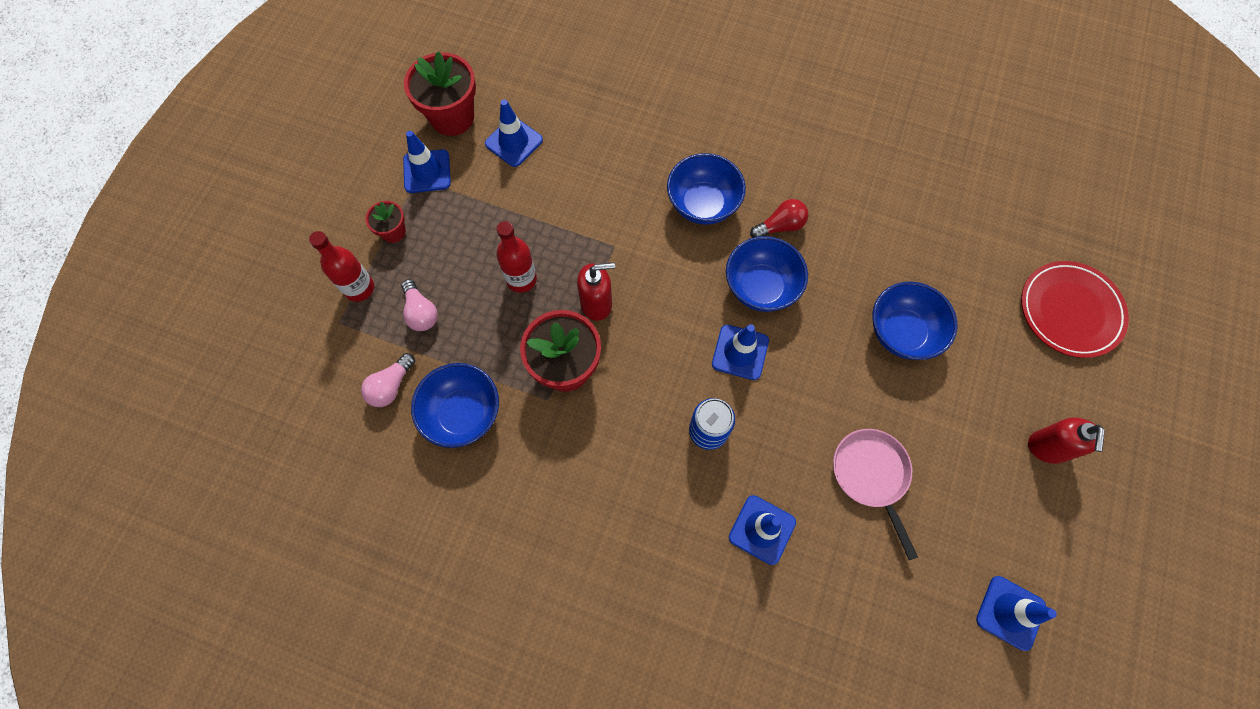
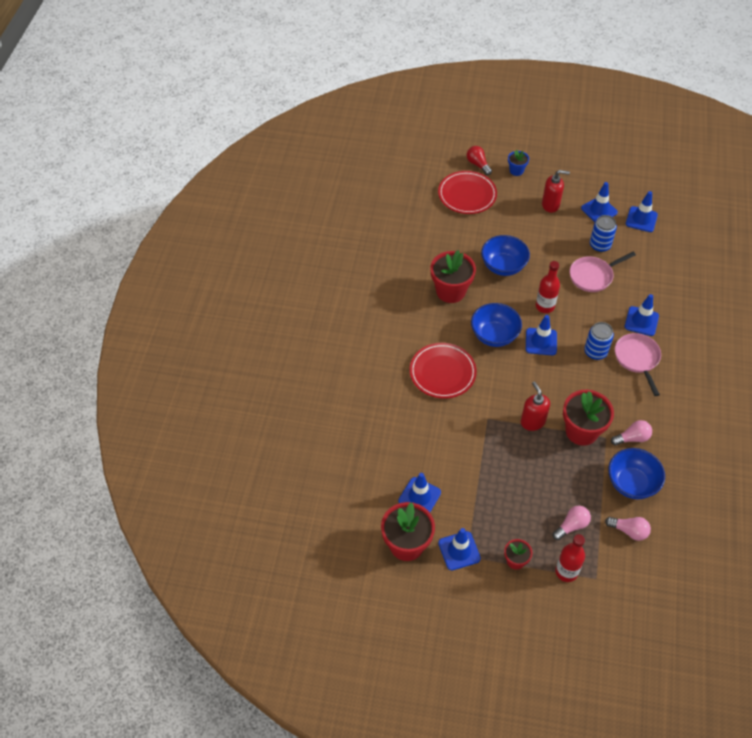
camera: 100 degrees left, 15 degrees down
red bottle [496,221,537,293] -> red bottle moved to [536,261,560,313]
blue bowl [667,153,746,225] -> red plate [410,343,477,399]
red light bulb [750,199,808,238] -> red light bulb moved to [467,146,492,175]
none -> red flower pot [431,250,476,303]
none -> blue flower pot [508,150,529,176]
none -> blue traffic cone [581,182,618,222]
none -> blue can [590,215,617,252]
none -> pink light bulb [611,420,652,446]
none -> pink pan [615,333,661,396]

